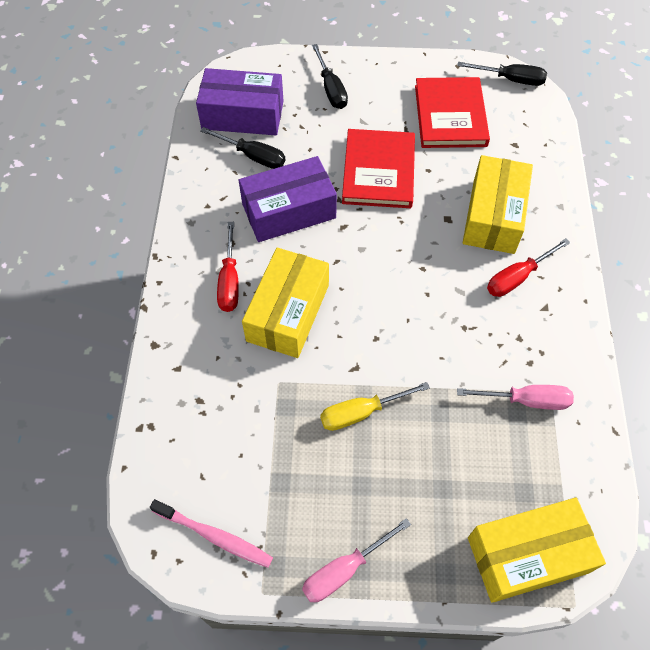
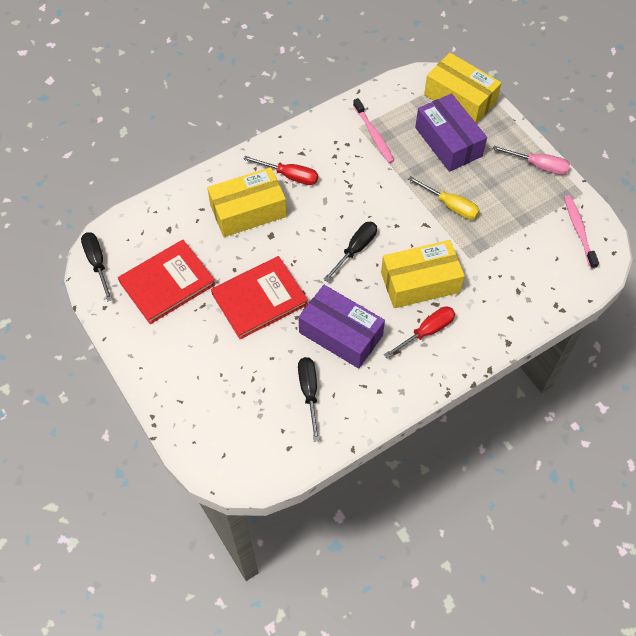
camera: 125 degrees left, 0 degrees up
purple box [196,68,283,135] -> purple box moved to [415,94,487,172]
black screwdriver [312,44,348,109] -> black screwdriver moved to [323,222,377,282]
pink screwdriver [457,385,574,410] -> pink toothbrush [353,98,395,163]

